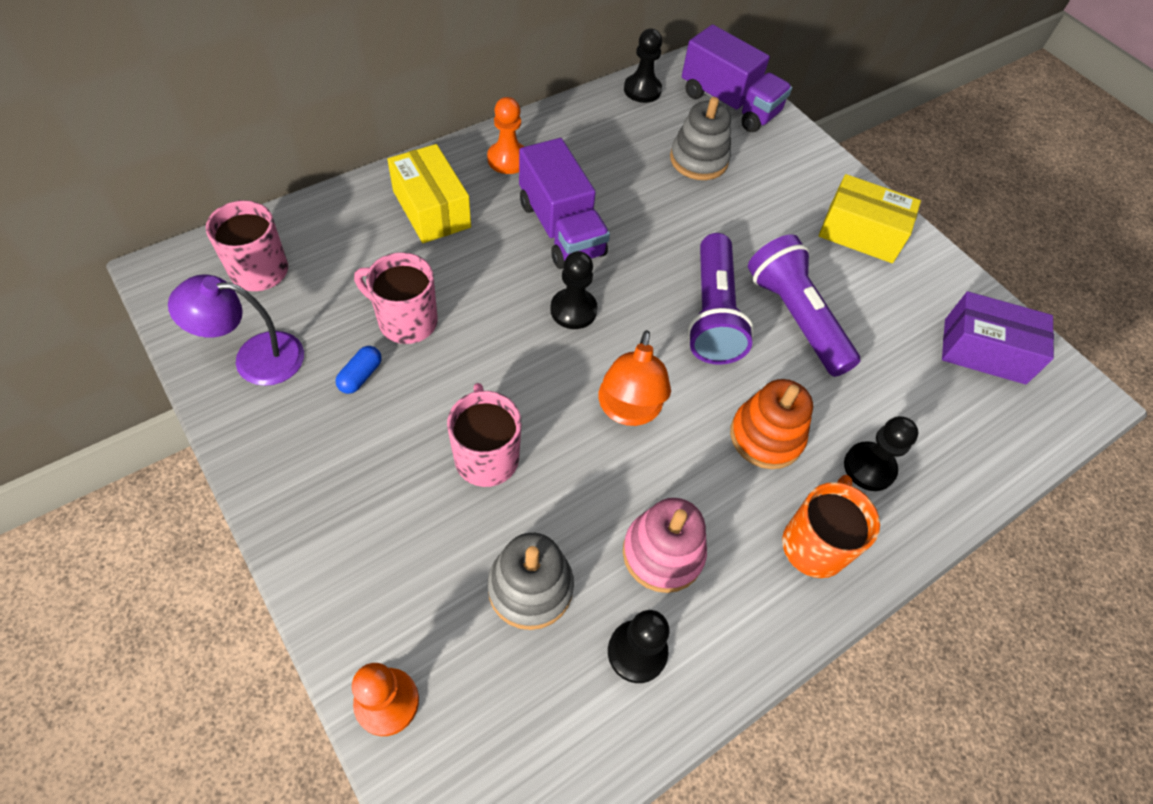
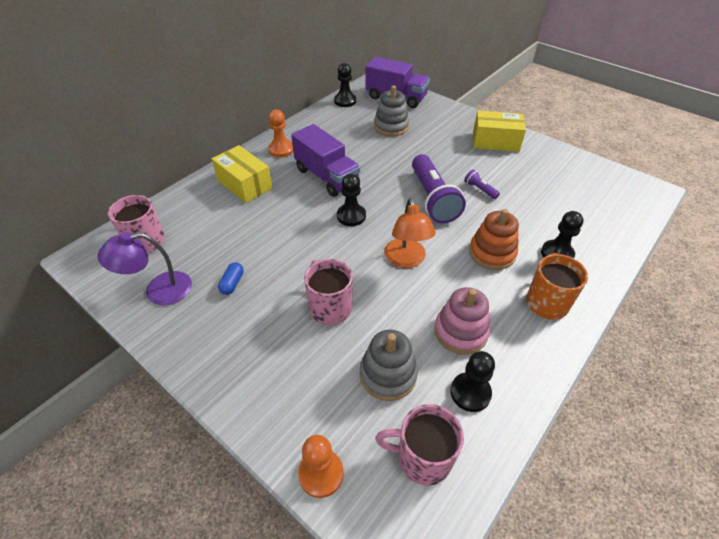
camera: 10 degrees left, 10 degrees down
pink mug [354,252,438,344] -> pink mug moved to [375,404,464,486]
purple flashlight [748,234,860,377] -> purple flashlight [464,170,500,199], size x0.43
purple box [942,291,1054,385] -> none

